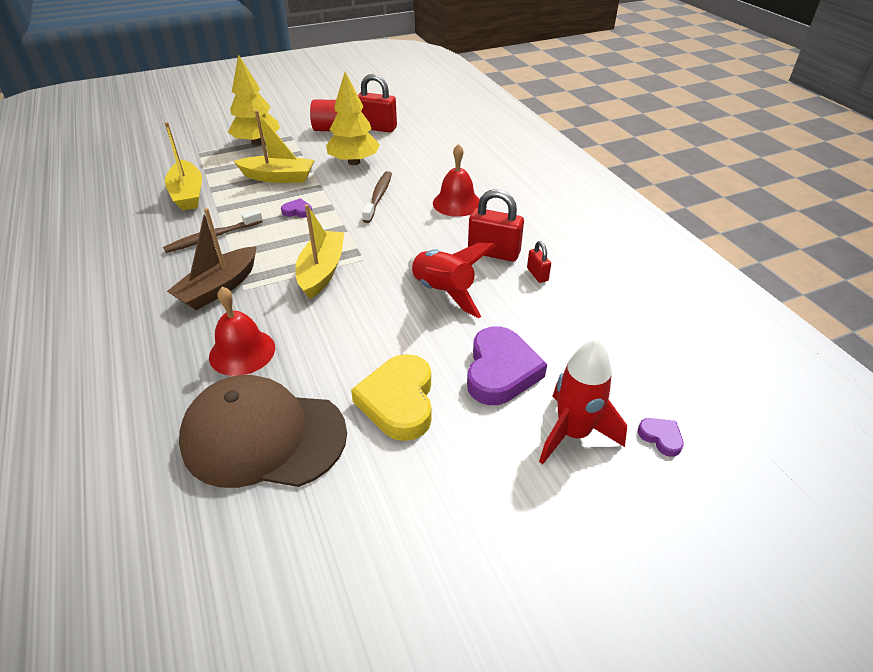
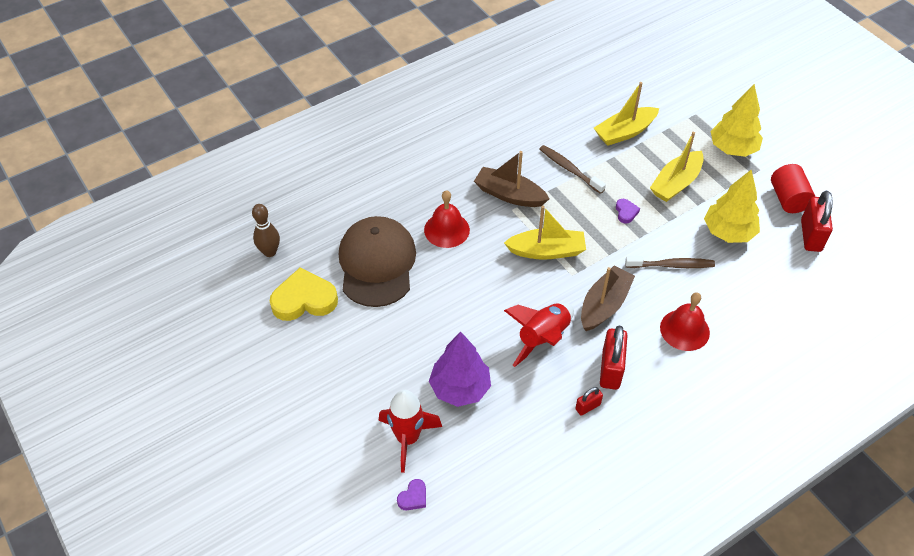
camera: 80 degrees right, 10 degrees up
yellow boat [234,110,315,183] -> yellow boat turned 45 degrees clockwise [650,132,704,202]
yellow heart [351,354,432,441] -> yellow heart moved to [270,268,338,321]
purple heart [467,326,547,405] -> purple tree [429,332,491,407]
none -> brown bowling pin [252,204,280,257]
none -> brown boat [581,265,635,331]

